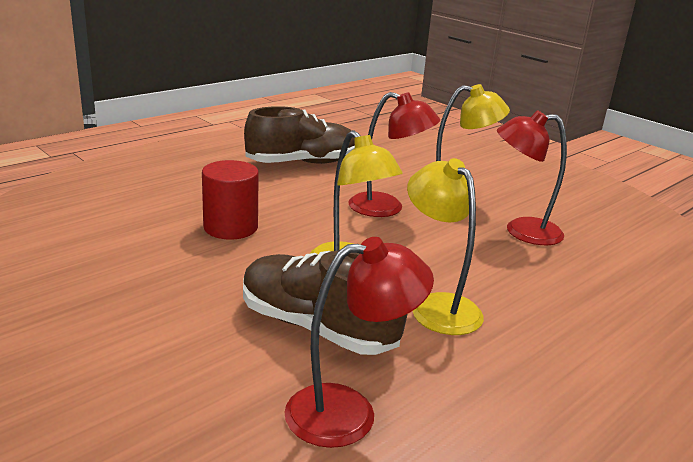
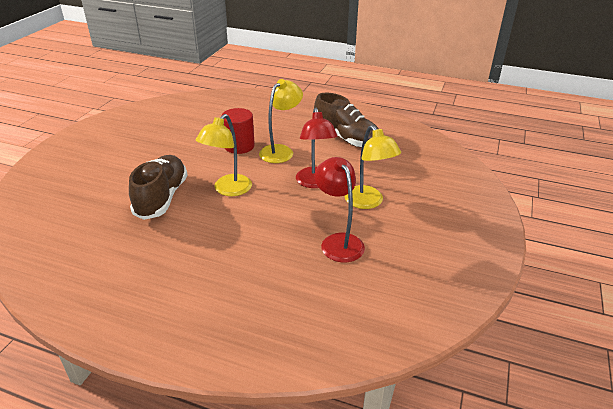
camera: 65 degrees right, 10 degrees up
red lamp [284,237,434,448] -> none
yellow lamp [407,158,484,335] -> yellow lamp moved to [259,79,303,163]

